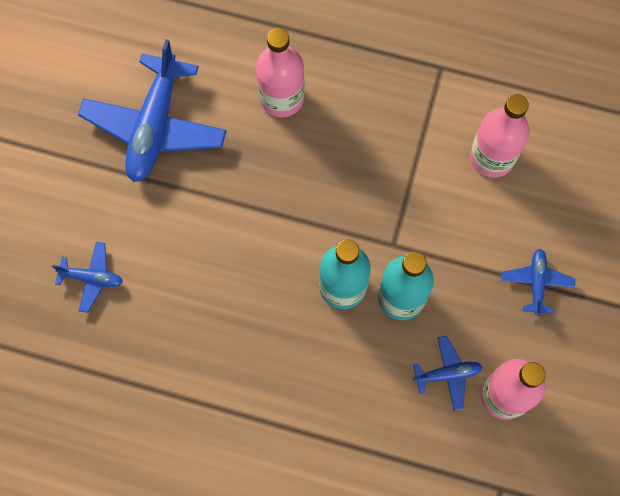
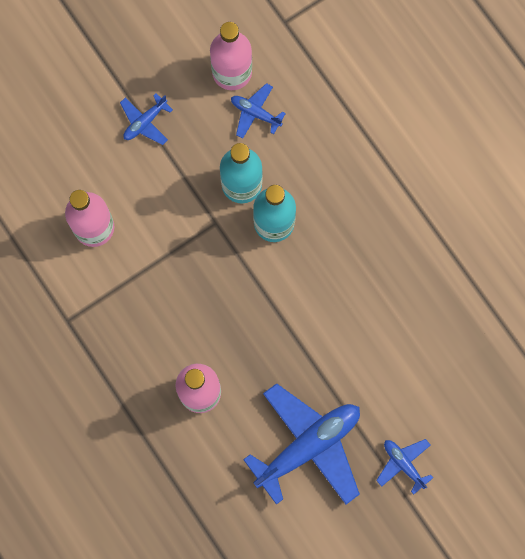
camera: 140 degrees left, 5 degrees up
blue plane [52,242,123,313] -> blue plane moved to [376,439,433,495]

